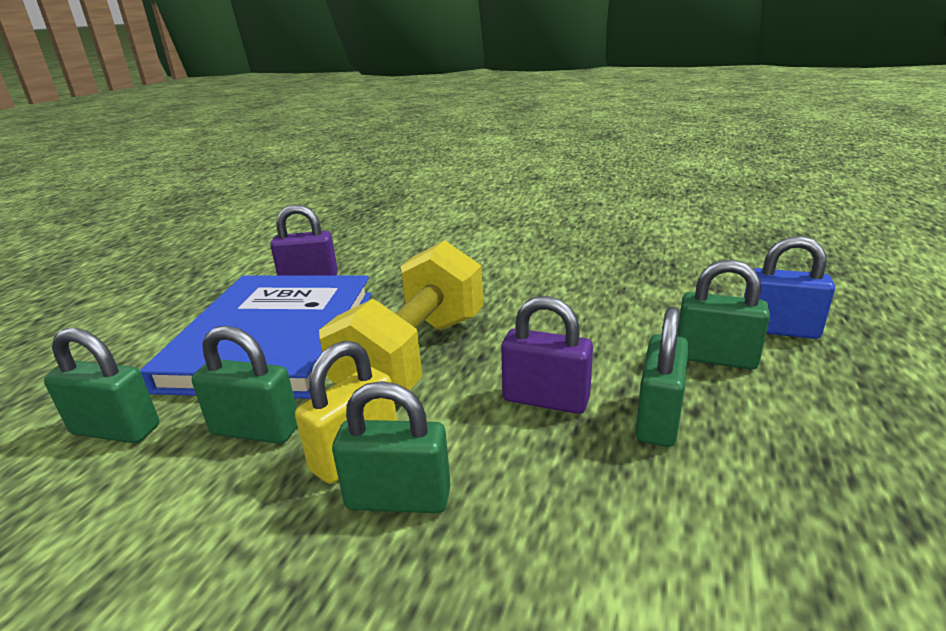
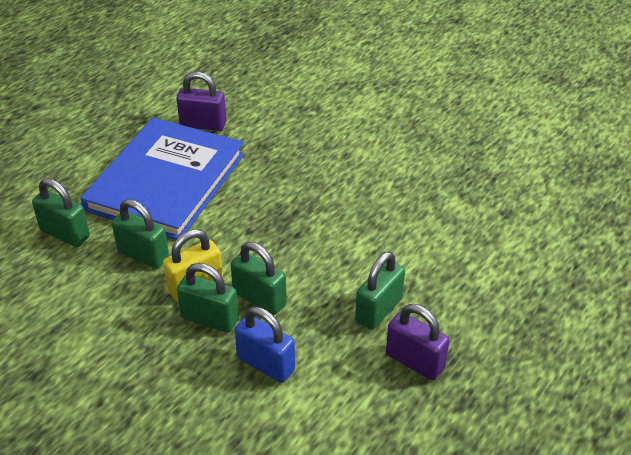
camera: 15 degrees right, 15 degrees up
yellow dumbbell [319,240,483,390] -> none
purple padlock [501,296,593,414] -> purple padlock moved to [386,304,450,380]
green padlock [678,260,770,370] -> green padlock moved to [231,242,287,315]
blue padlock [744,236,835,339] -> blue padlock moved to [235,307,295,383]

